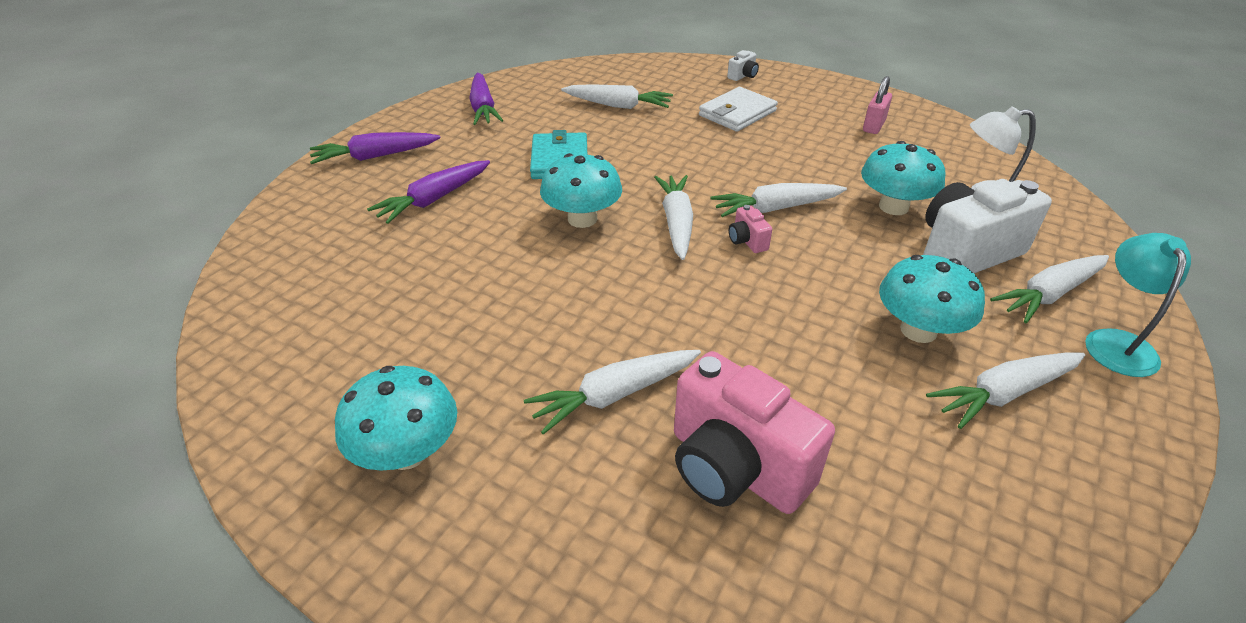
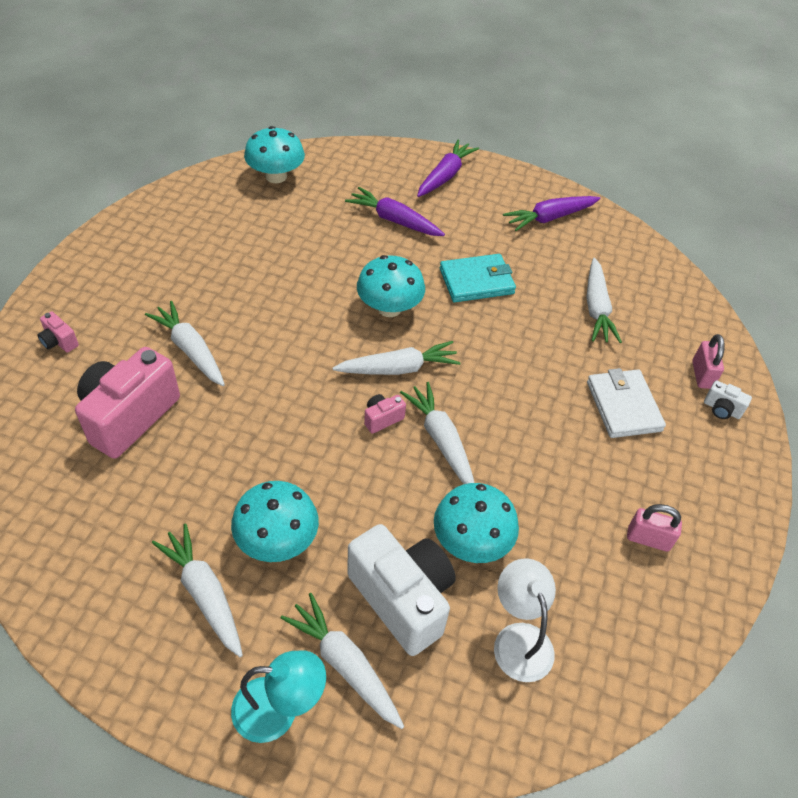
camera: 75 degrees right, 10 degrees up
purple carrot [310,132,440,164] -> purple carrot turned 60 degrees clockwise [417,140,479,197]
turquoise mushroom [335,366,457,471] -> turquoise mushroom moved to [244,126,305,183]
white wallet [699,87,778,131] -> white wallet turned 45 degrees clockwise [587,368,666,438]
none -> pink camera [37,311,79,352]
none -> pink padlock [692,334,725,389]

